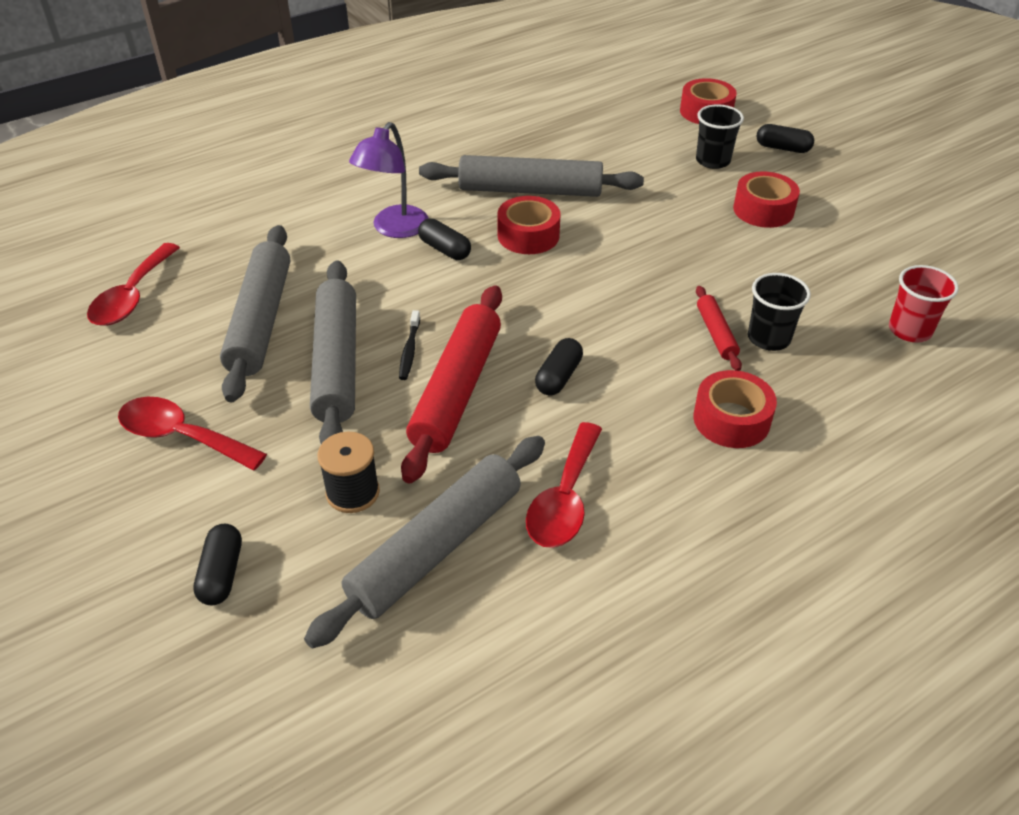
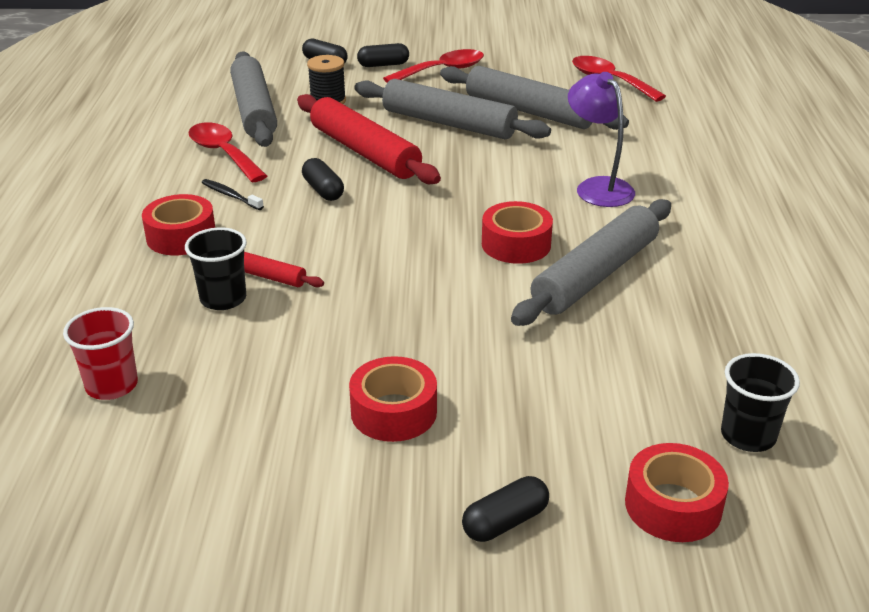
camera: 125 degrees right, 10 degrees down
black toothbrush [399,310,420,380] -> black toothbrush moved to [201,179,264,210]
black capsule [418,218,471,260] -> black capsule moved to [357,43,409,67]
black cup [696,104,744,169] -> black cup moved to [721,353,800,452]

